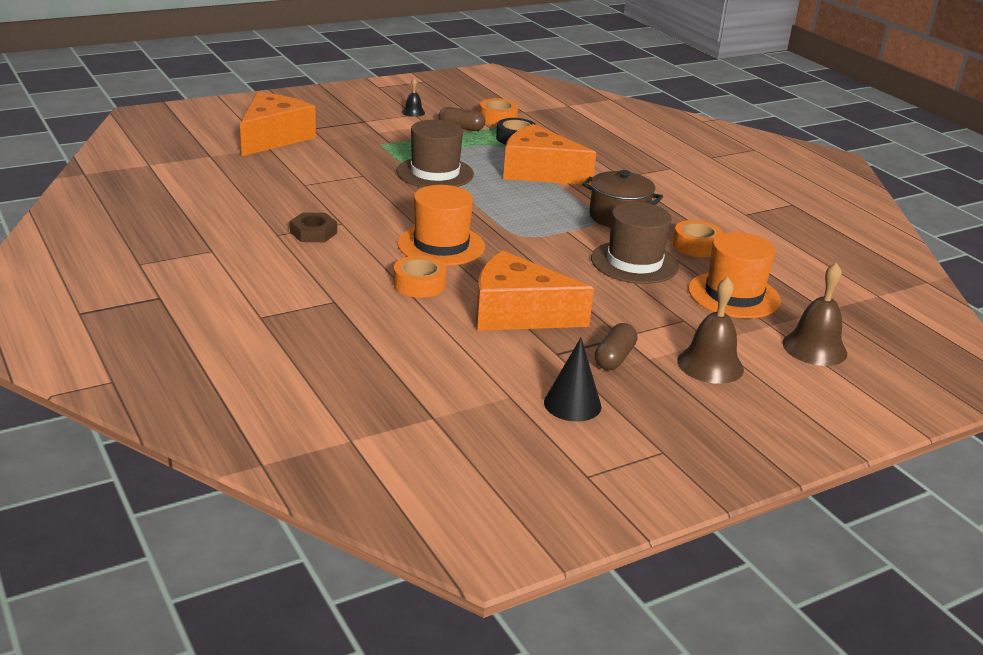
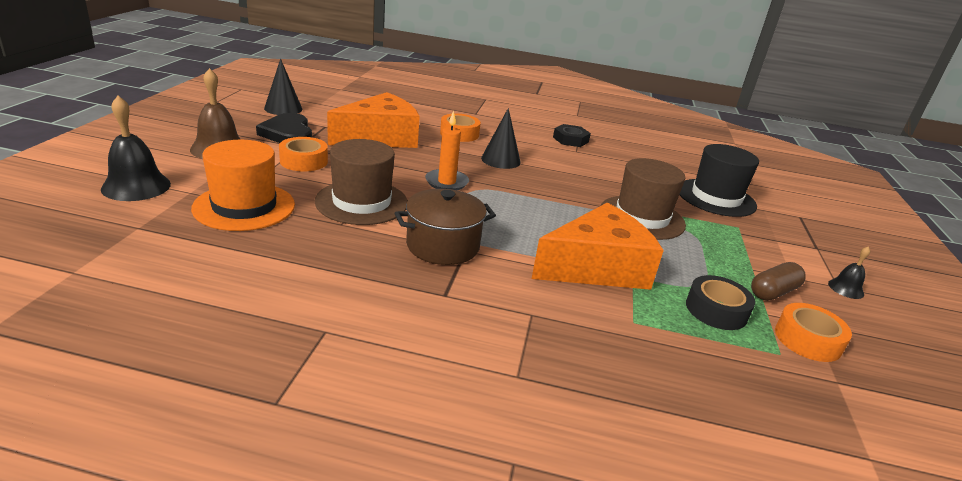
camera: 130 degrees right, 0 degrees up
orange cheese [240,92,316,156] -> none
brown nut [290,212,337,242] -> black nut [553,124,591,147]
orange hat [397,185,485,266] -> black cone [481,108,521,169]
brown capsule [595,323,638,370] -> black heart [256,113,312,143]
orange tape [673,220,723,257] -> orange tape moved to [279,137,328,171]
brown bell [782,262,847,366] -> black bell [101,96,171,201]
none -> orange candle [425,111,469,190]
none -> black hat [679,144,759,217]

